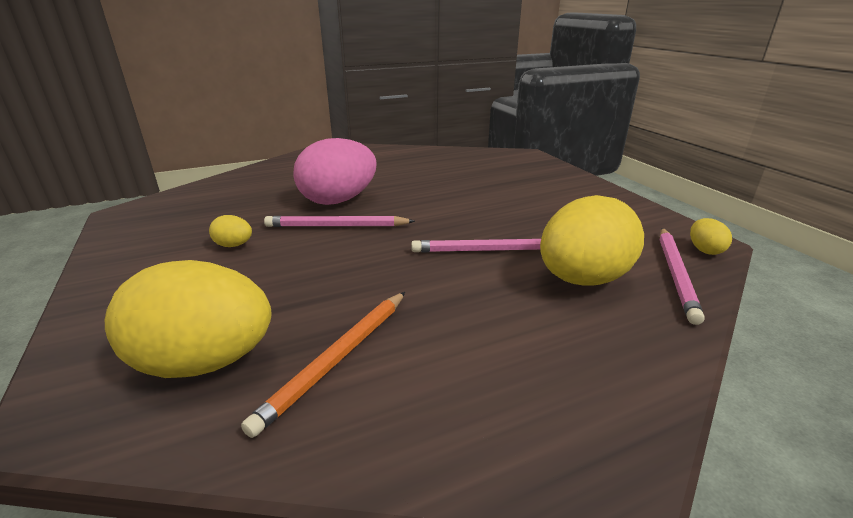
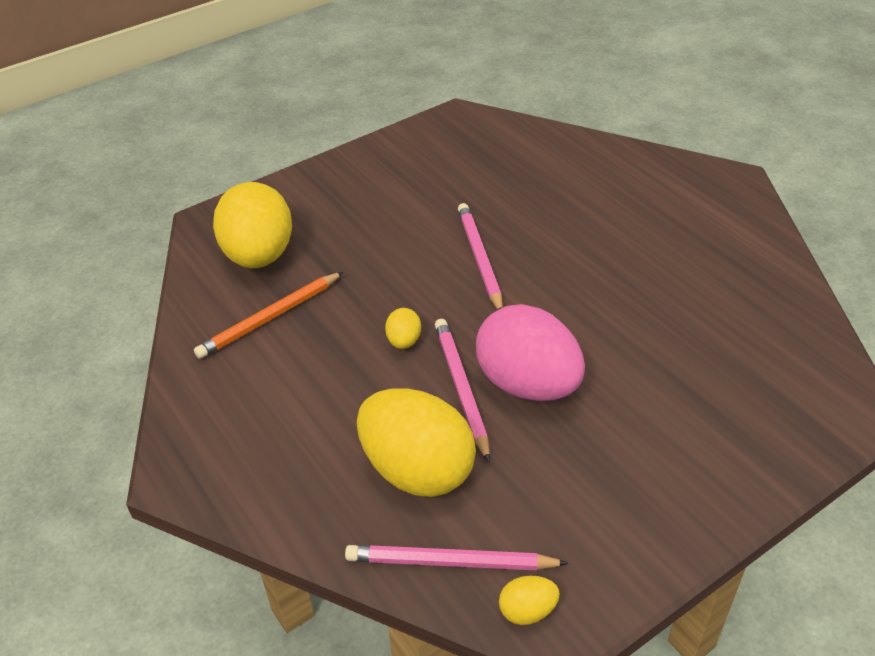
camera: 80 degrees right, 15 degrees up
yellow egg [209,215,252,247] -> yellow egg moved to [385,308,421,349]
orange pencil [241,292,405,438] -> orange pencil turned 60 degrees counterclockwise [194,272,343,359]
pink egg [293,138,377,205] -> pink egg moved to [476,304,585,401]

